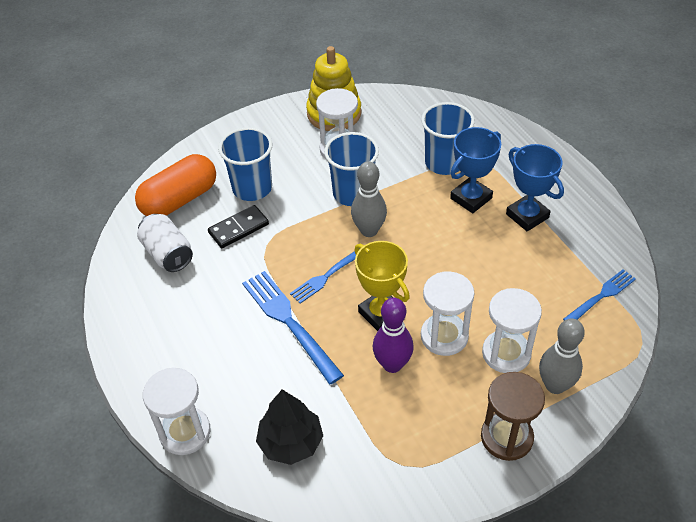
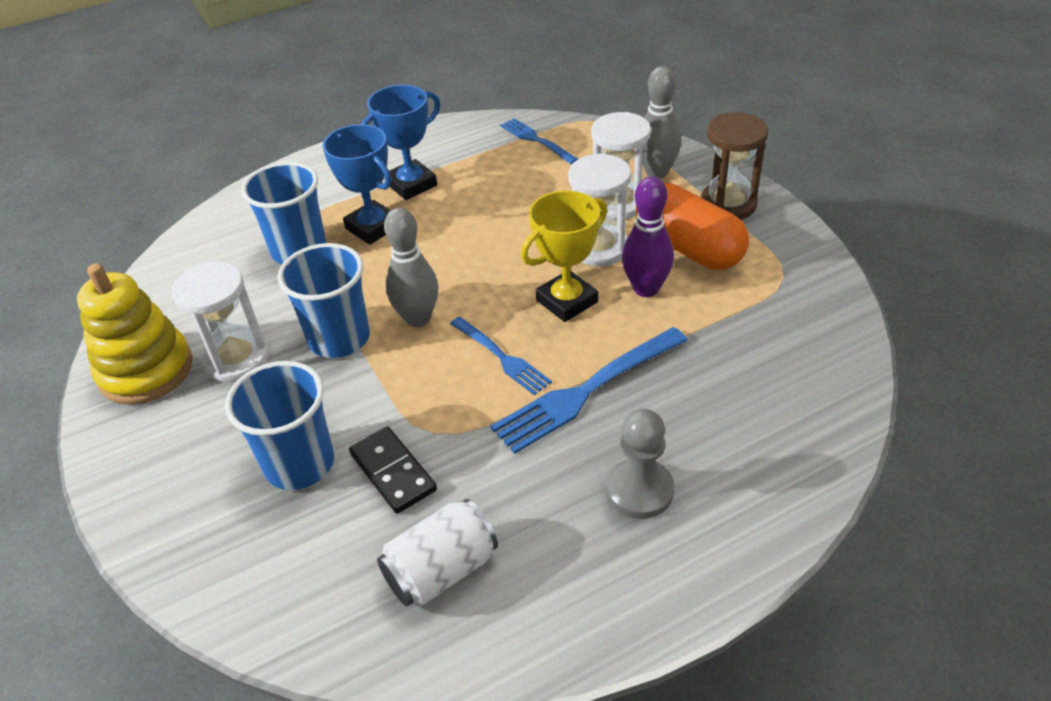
camera: 90 degrees left, 5 degrees down
orange capsule [135,154,216,216] -> orange capsule moved to [636,183,749,270]
white hourglass [143,367,211,455] -> none
black tree [256,389,323,465] -> none
none -> grey pawn [606,409,674,519]

